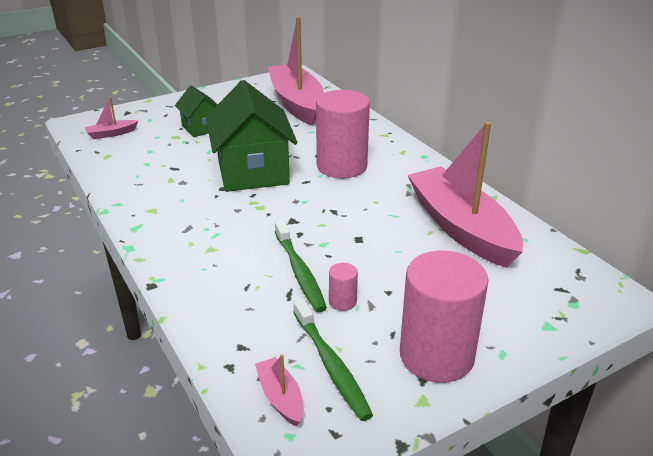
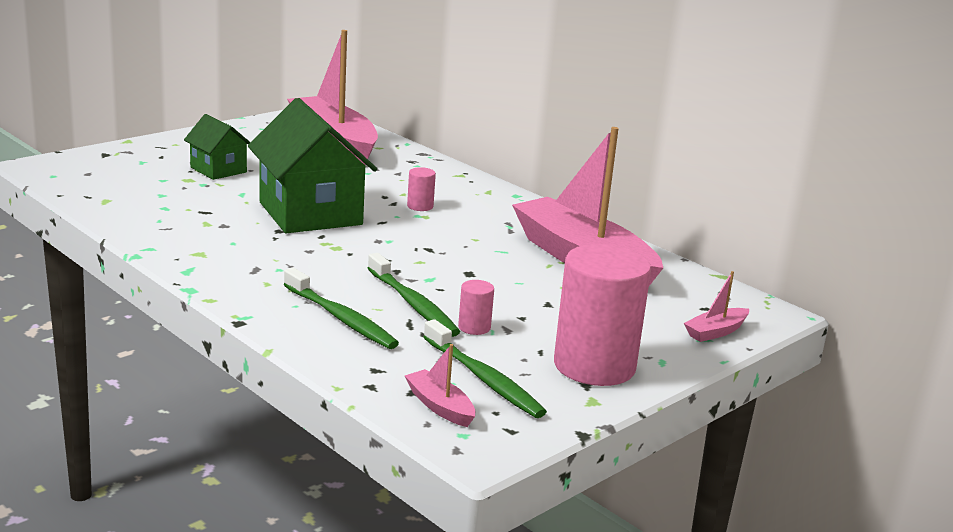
camera: 15 degrees left, 10 degrees down
pink boat [85,96,138,139] -> pink boat moved to [684,271,749,342]
pink cylinder [316,90,370,178] -> pink cylinder [407,167,436,211], size x0.41
none -> green toothbrush [284,268,399,349]

